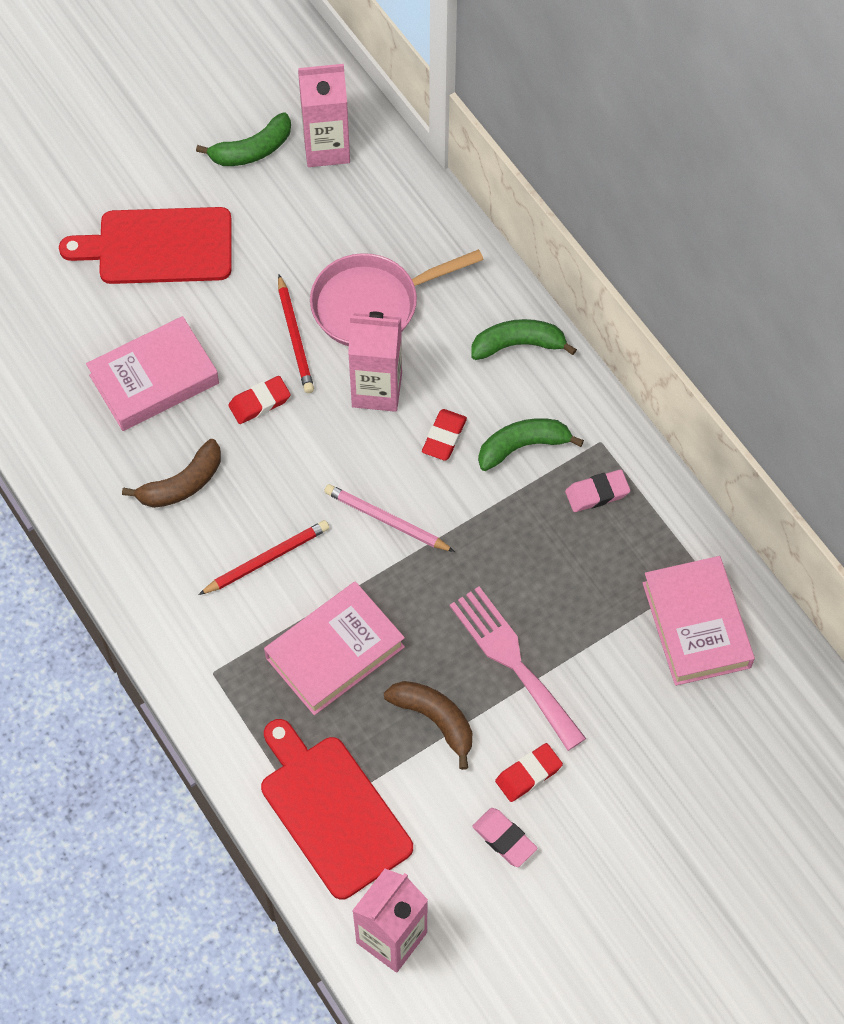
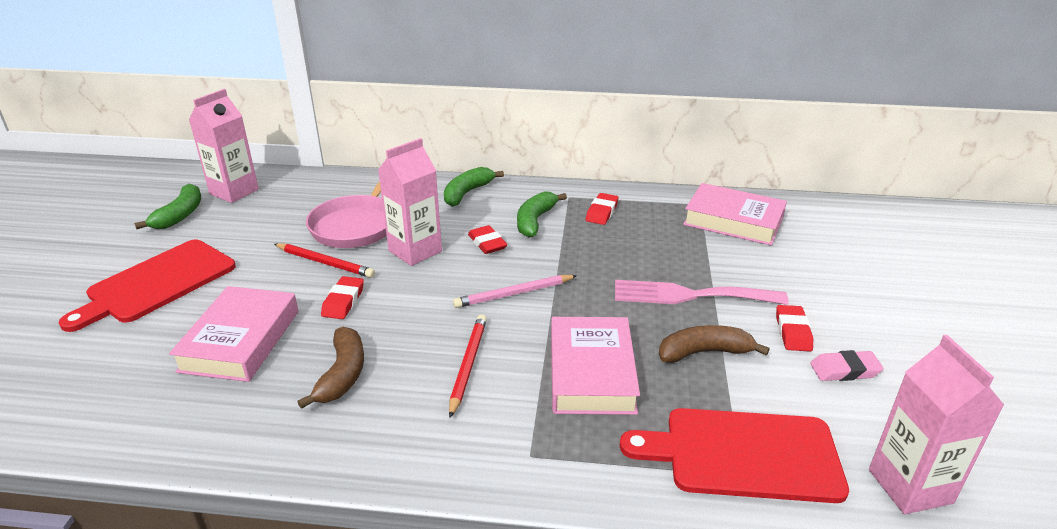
camera: 50 degrees left, 30 degrees down
pink eraser [565,470,630,512] -> red eraser [586,193,618,225]

